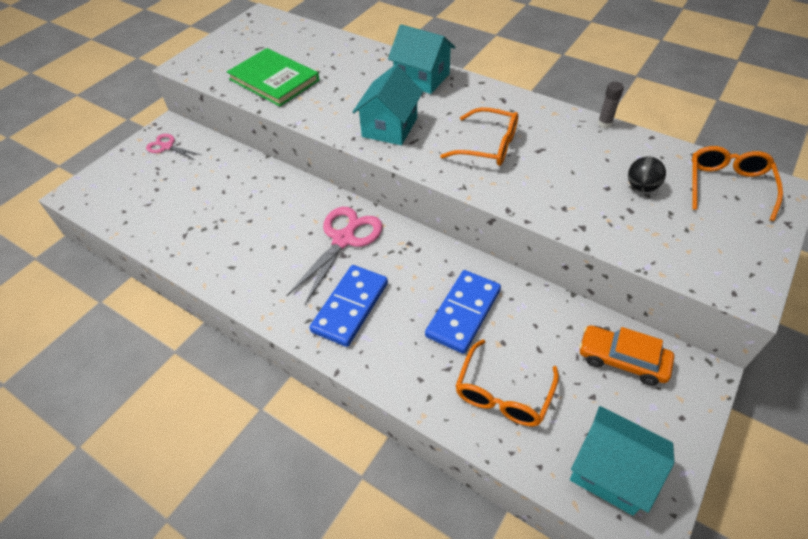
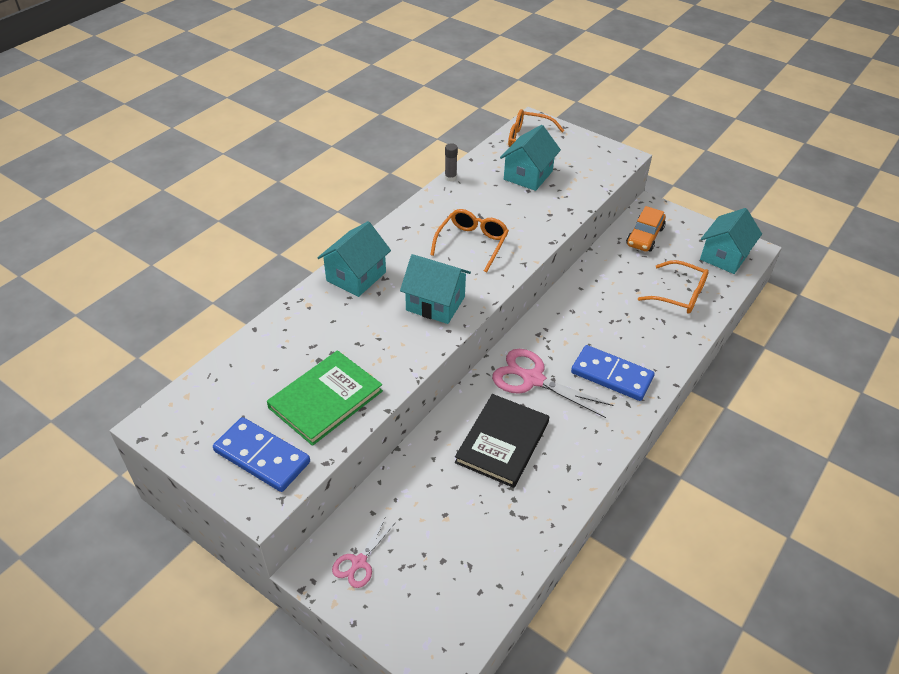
camera: 90 degrees left, 5 degrees down
blue domino [425,270,501,354] -> blue domino moved to [213,417,310,492]
black ball [628,156,666,192] -> turquoise house [500,125,561,191]
none -> black book [454,394,549,488]

